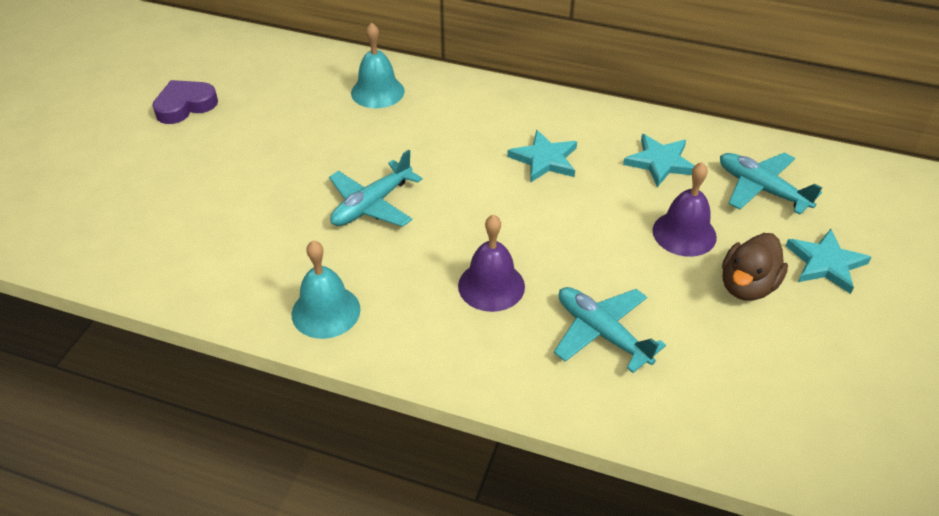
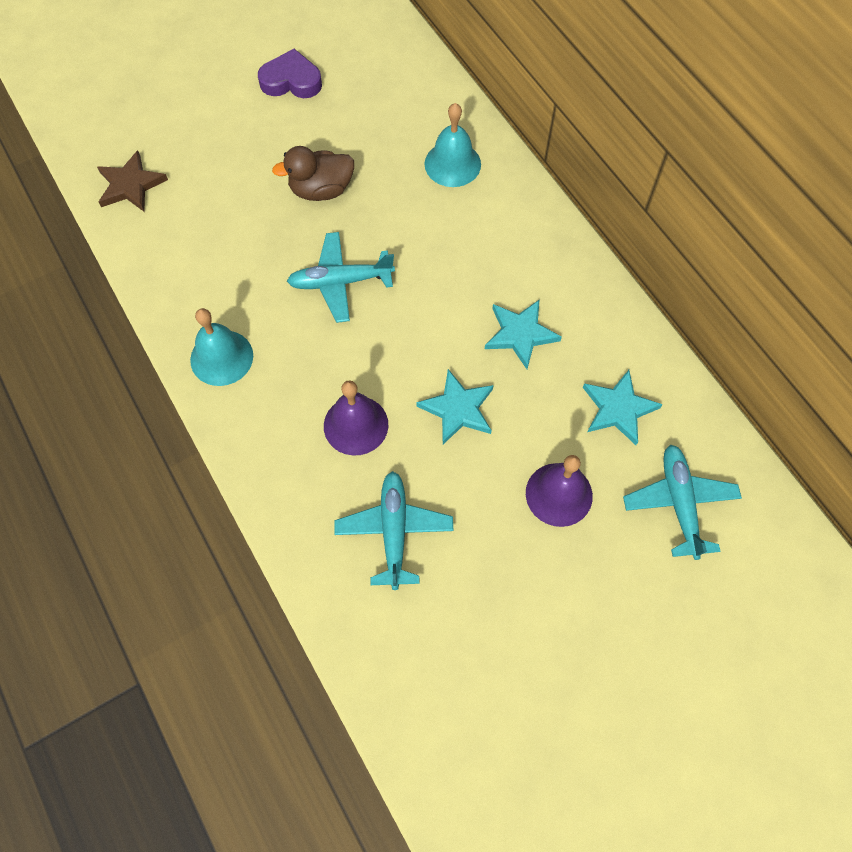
camera: 40 degrees right, 20 degrees up
brown duck [722,233,788,301] -> brown duck moved to [272,146,354,201]
turquoise star [786,229,871,294] -> turquoise star moved to [416,369,494,444]
none -> brown star [97,150,168,212]

